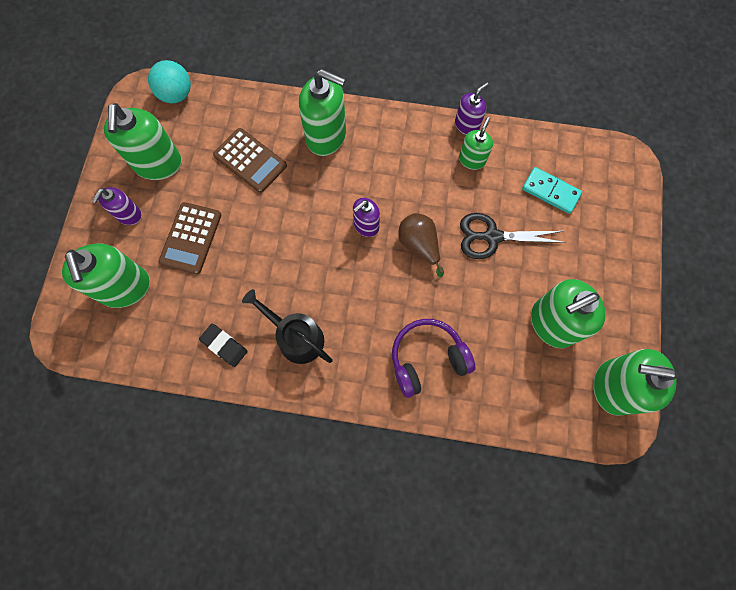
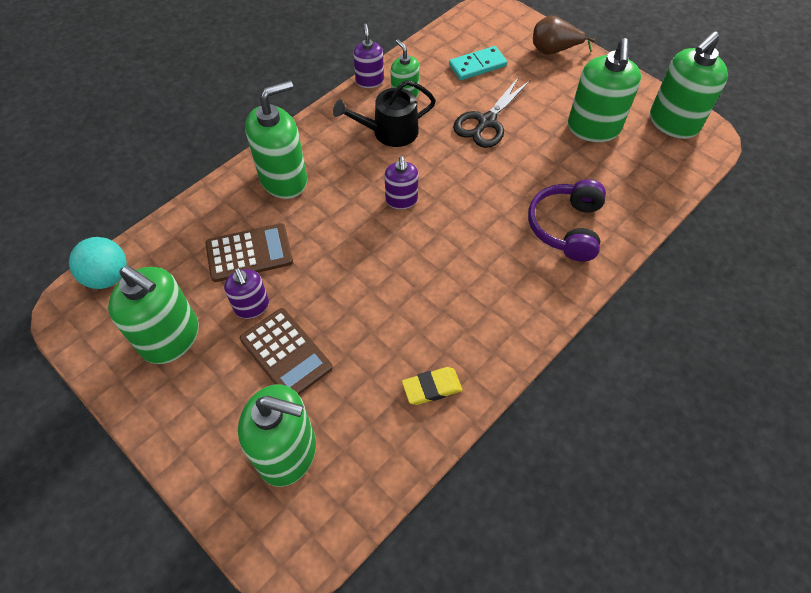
camera: 55 degrees left, 15 degrees down
purple soap dispenser [92,187,142,225] -> purple soap dispenser moved to [224,268,269,319]
black eraser [199,324,248,367] -> yellow eraser [402,367,462,405]
black watering can [242,289,333,364] -> black watering can moved to [333,80,436,147]
brown pear [399,213,444,277] -> brown pear moved to [533,15,595,55]

